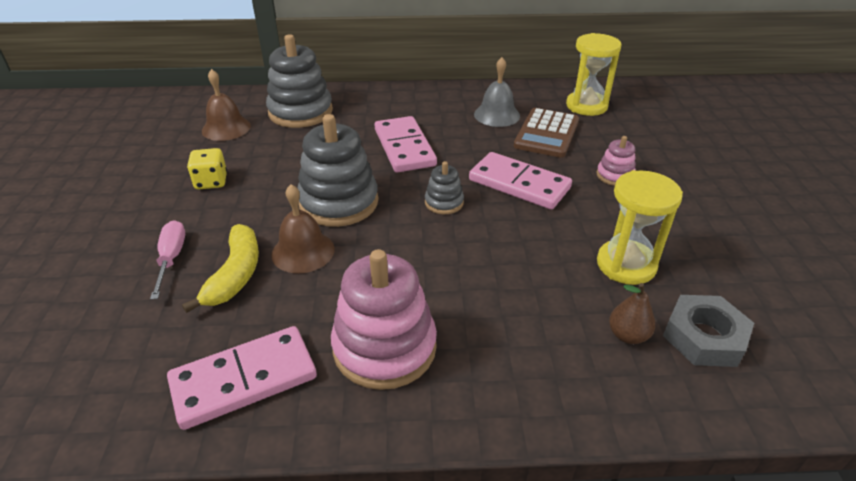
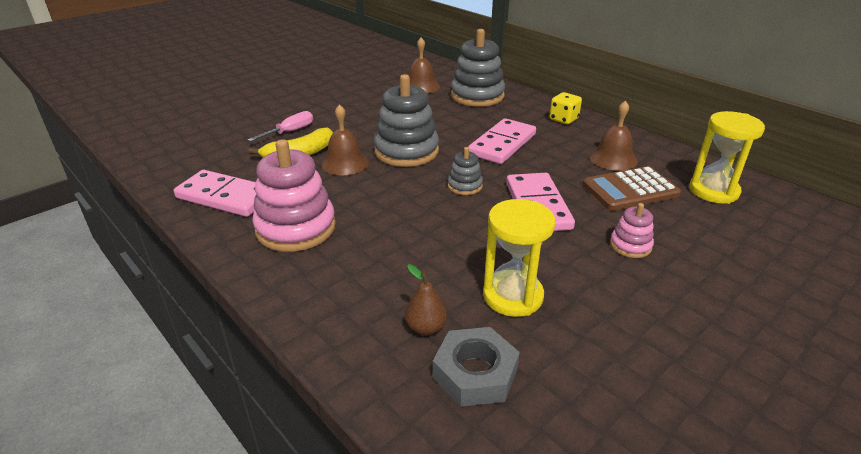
camera: 50 degrees right, 5 degrees down
yellow dice [187,148,227,189] -> yellow dice moved to [549,92,582,124]
grey bell [474,57,520,127] -> brown bell [589,100,638,171]

